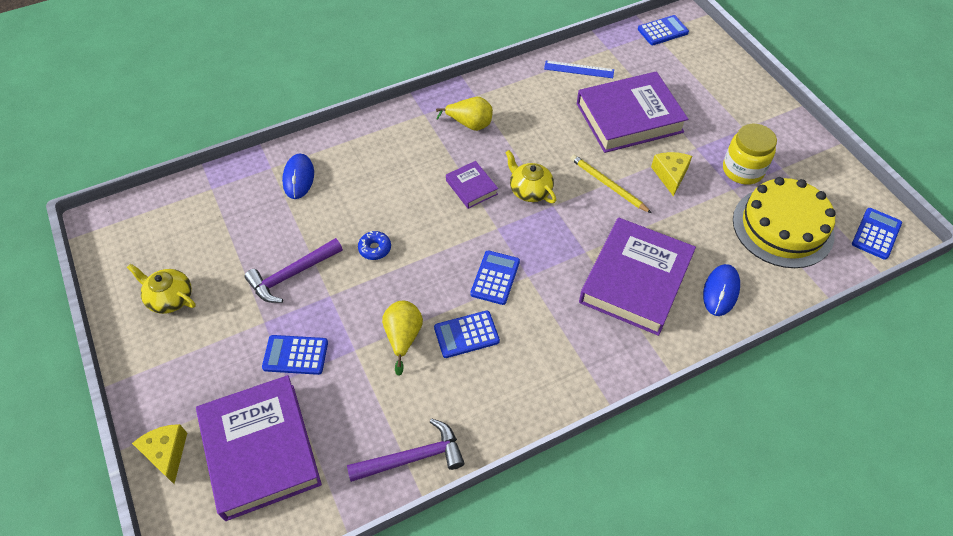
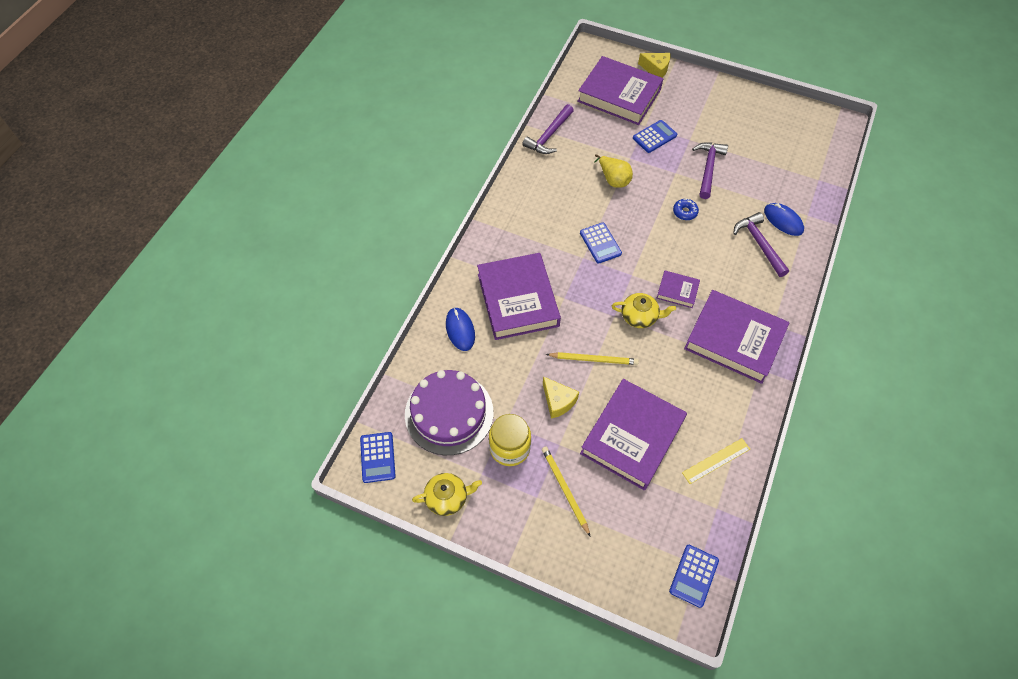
camera: 140 degrees right, 5 degrees up
yellow teapot [127,264,196,314] -> yellow teapot moved to [412,473,482,516]
blue calculator [434,311,500,358] -> none
yellow pear [436,97,493,131] -> purple book [684,290,789,384]
blue ruler [544,61,614,78] -> yellow ruler [682,438,750,484]
yellow cake [733,177,836,268] -> purple cake [405,370,493,455]
none -> yellow pencil [542,447,591,537]
none -> purple hammer [733,212,789,277]

